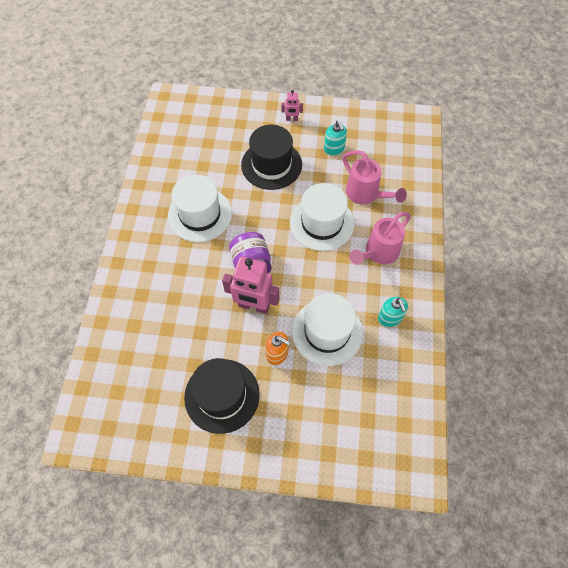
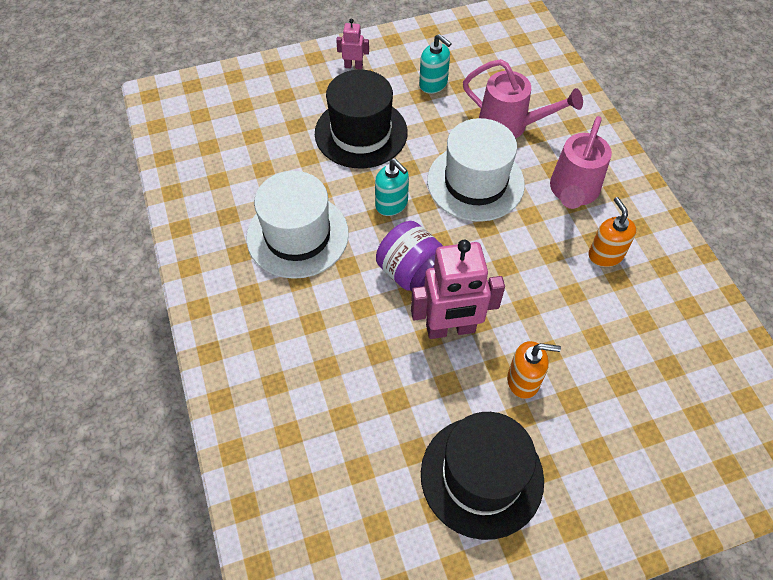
camera: 25 degrees left, 5 degrees down
pink robot [281,90,303,121] -> pink robot turned 150 degrees counterclockwise [336,19,369,69]
white hat [292,293,363,366] -> none
turquoise soap dispenser [378,297,408,327] -> turquoise soap dispenser moved to [375,159,409,216]
none -> orange soap dispenser [588,197,637,267]

